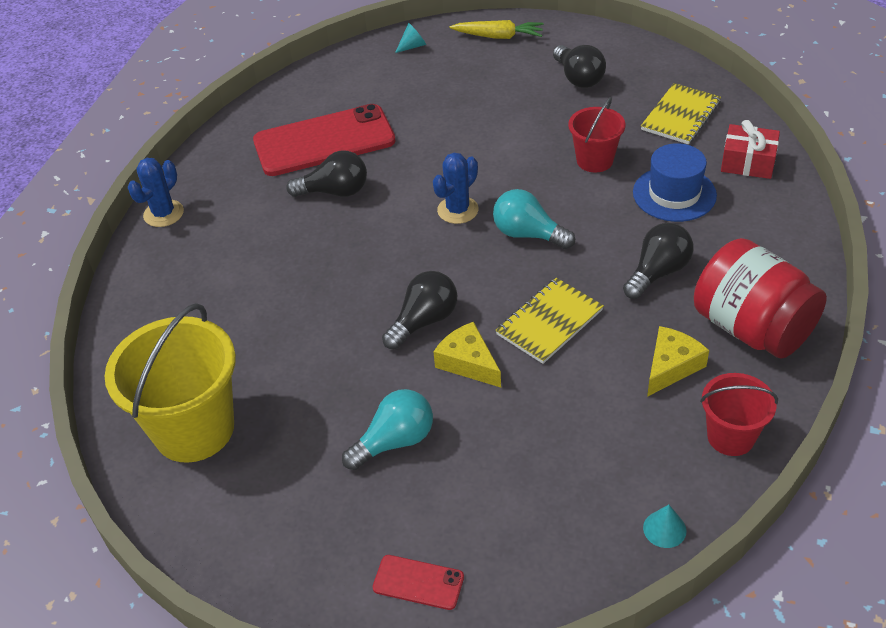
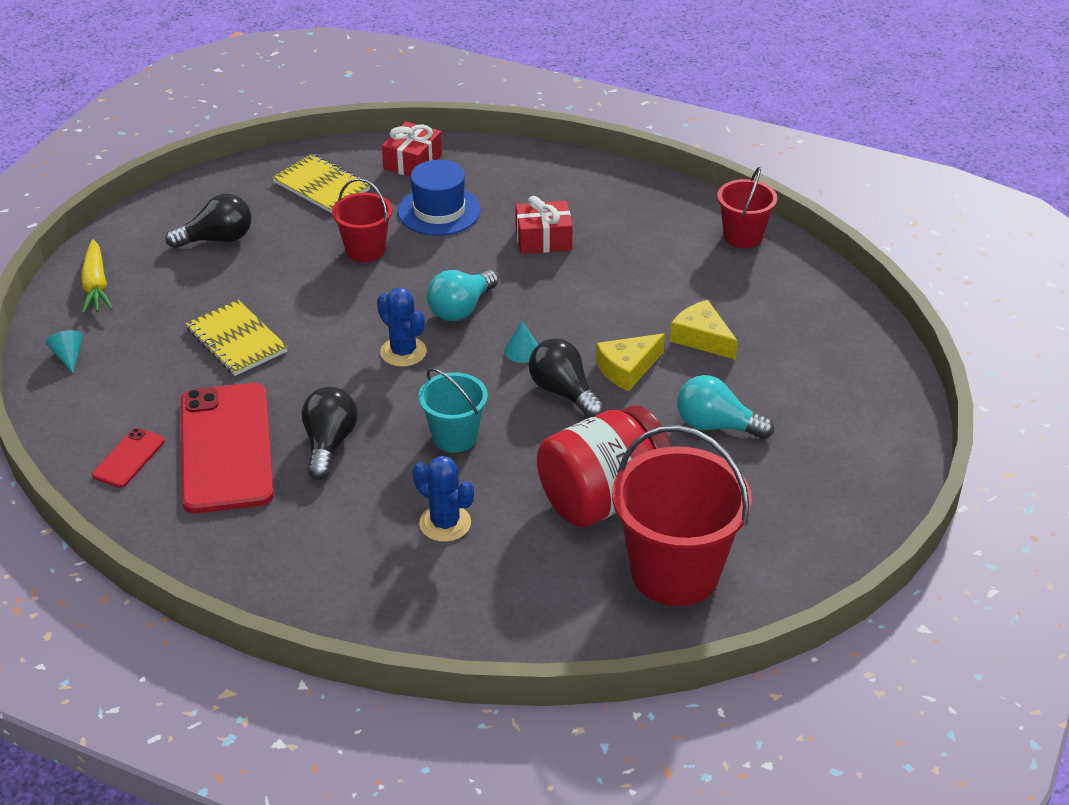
camera: 85 degrees left, 5 degrees down
yellow bucket [104,303,236,463] -> red bucket [612,425,752,606]
blue cactus [128,158,184,227] -> blue cactus moved to [413,456,474,542]
turquoise light bulb [342,389,433,470] -> turquoise light bulb turned 45 degrees counterclockwise [677,375,774,439]
red phone [373,555,464,610] -> red phone moved to [92,428,165,488]
yellow carrot [449,20,544,39] -> yellow carrot turned 150 degrees clockwise [81,239,113,314]
yellow notebook [495,278,604,364] -> yellow notebook moved to [186,300,288,376]
black light bulb [623,223,693,299] -> red gift [515,196,573,254]
turquoise cone [643,505,687,548] -> turquoise cone moved to [504,321,538,363]
yellow cheese [647,326,709,397] -> yellow cheese moved to [670,300,738,360]
red jar [694,238,827,359] -> red jar moved to [537,405,671,527]
none -> turquoise bucket [418,368,488,453]

